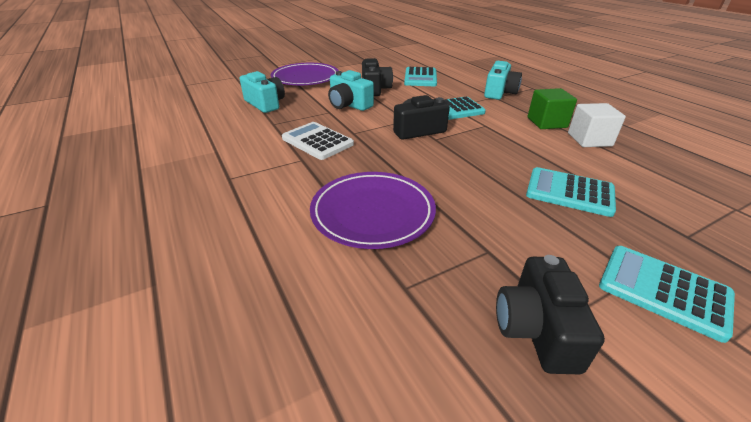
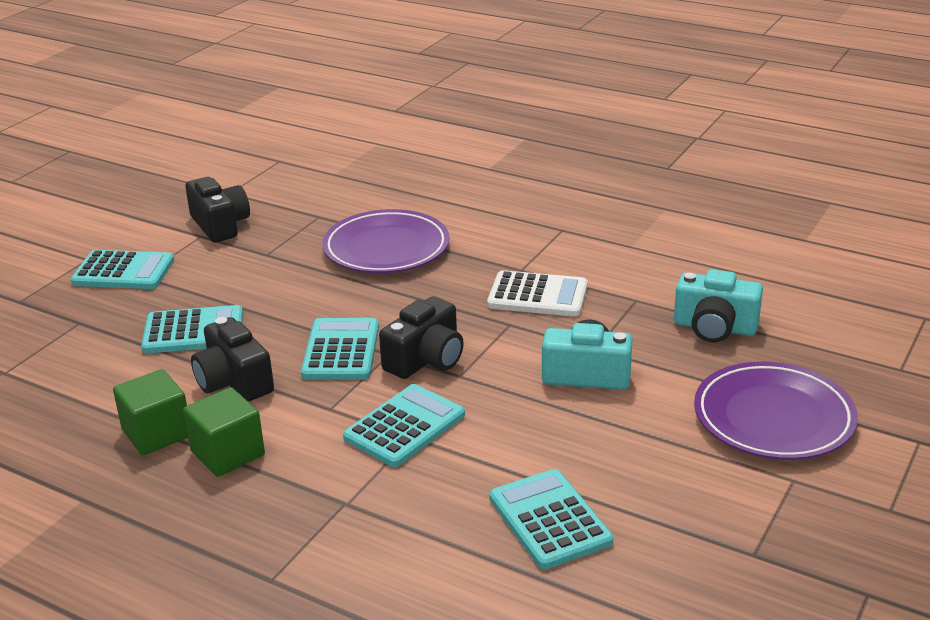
camera: 150 degrees right, 5 degrees down
black camera [362,58,393,96] -> black camera moved to [191,317,274,402]
turquoise camera [484,61,522,100] -> none
white cube [568,103,626,147] -> green cube [113,369,188,455]
none -> turquoise calculator [301,318,379,380]

